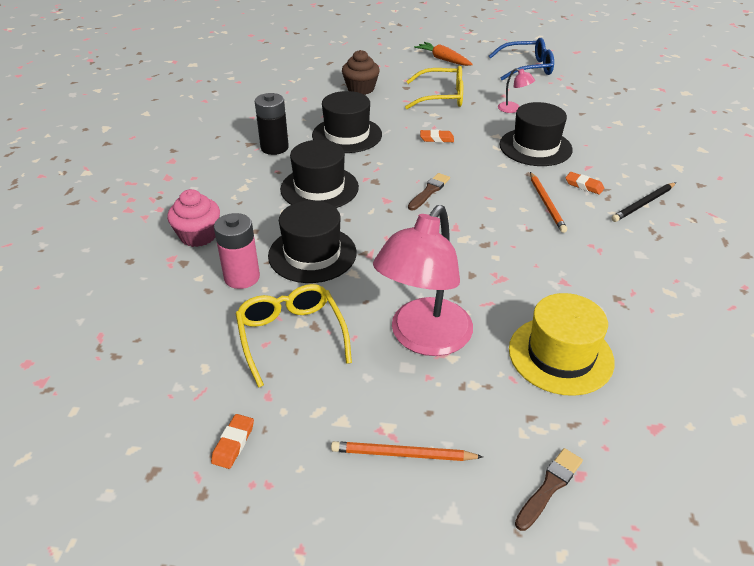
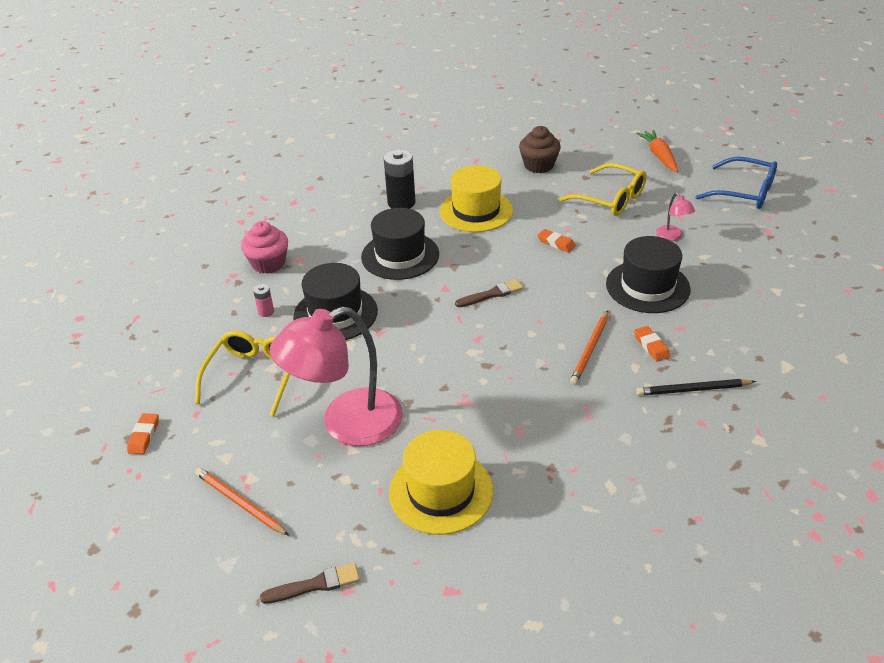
camera: 35 degrees right, 0 degrees up
orange eraser [211,414,254,469] -> orange eraser turned 45 degrees counterclockwise [127,413,159,454]
pink battery [214,213,260,289] -> pink battery [253,284,274,317], size x0.49
black hat [312,91,382,153] -> yellow hat [440,165,513,232]

